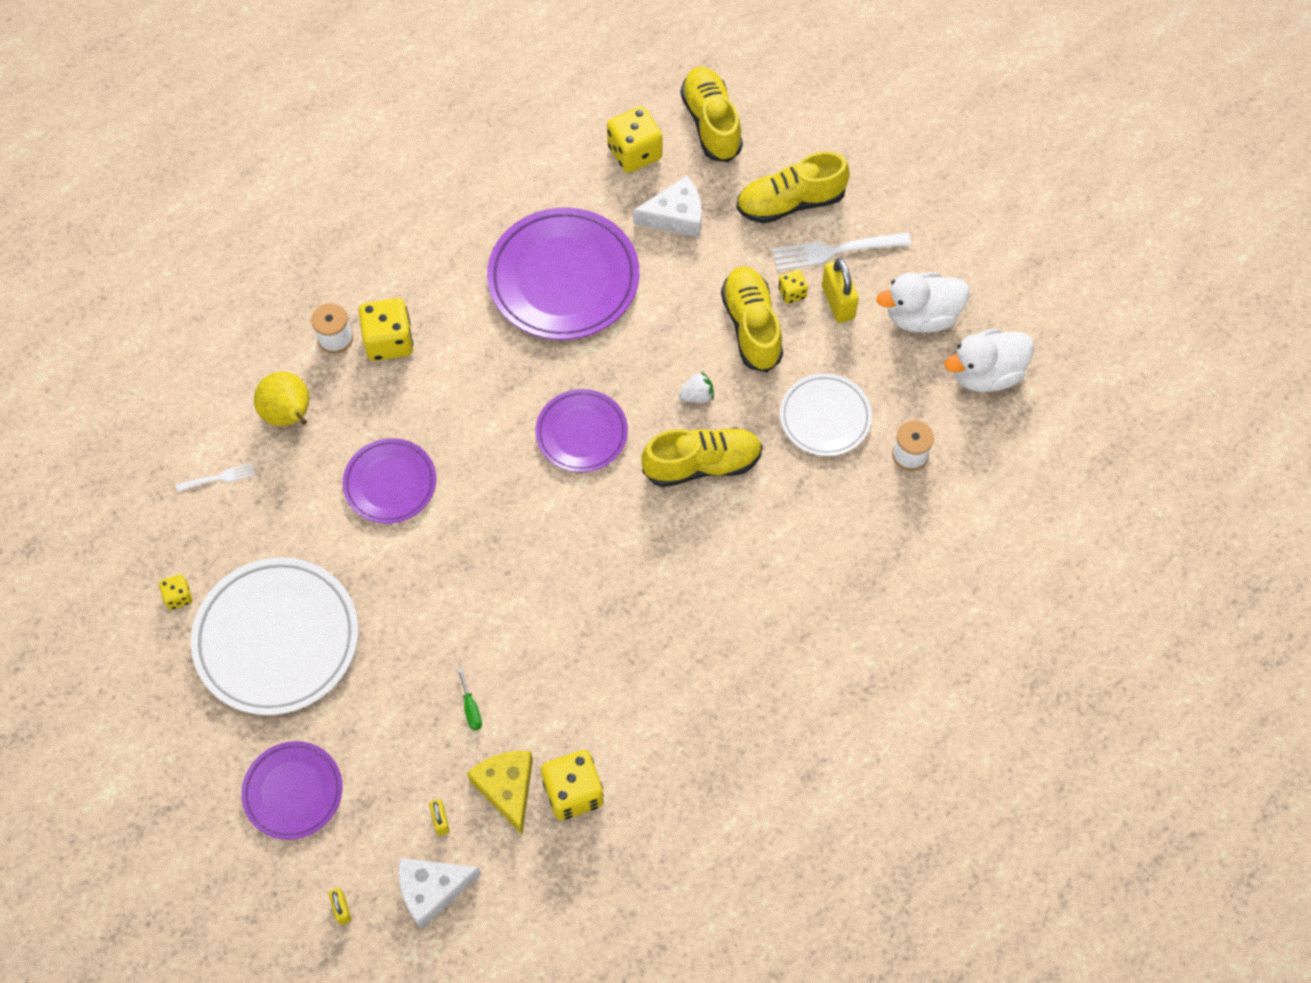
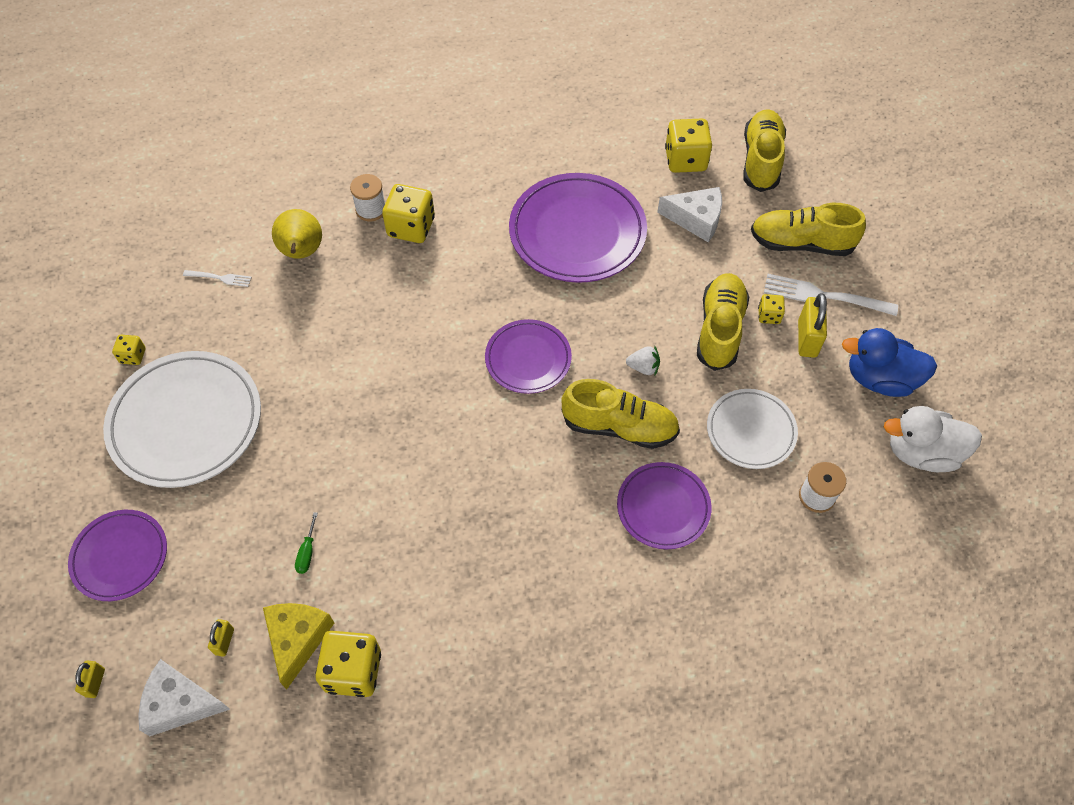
camera: 25 degrees right, 5 degrees down
purple plate [343,438,436,524] -> purple plate moved to [617,462,711,549]
white duck [877,272,969,333] -> blue duck [842,328,937,397]

